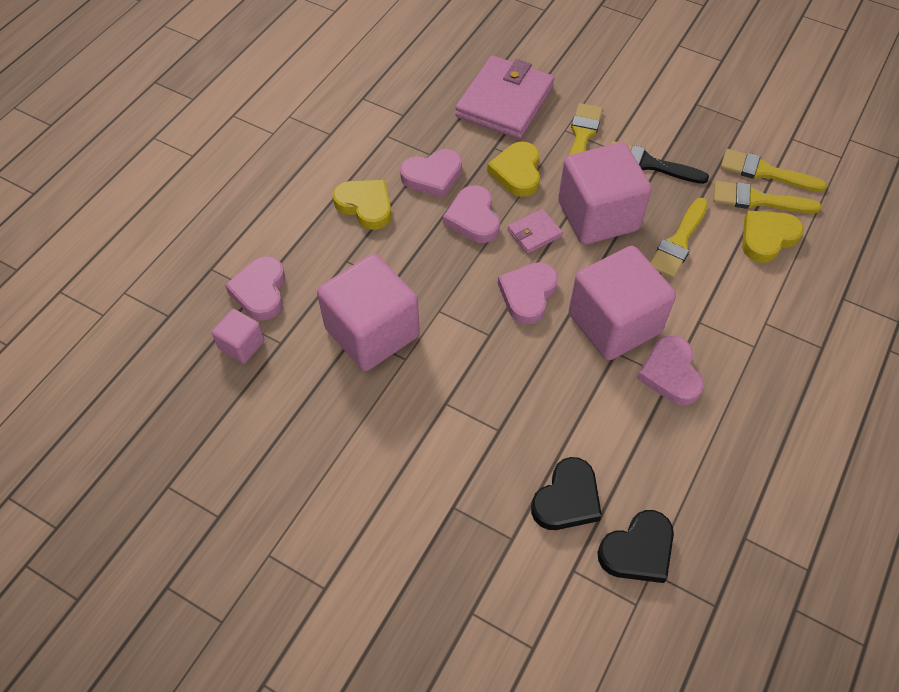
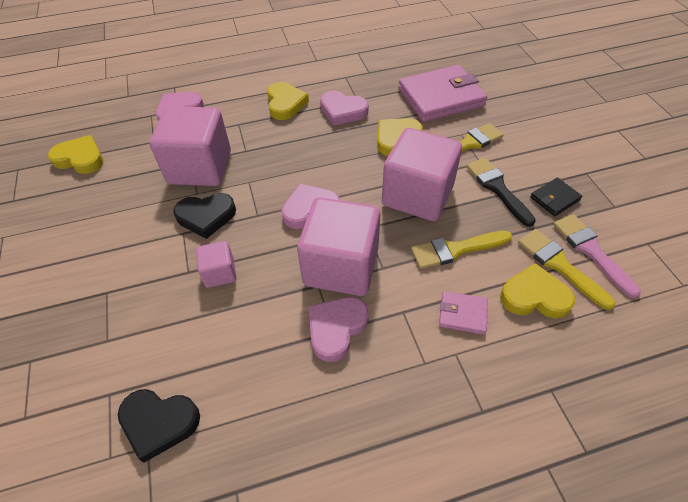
camera: 45 degrees right, 5 degrees down
pink cube [212,309,264,364] -> pink cube moved to [196,241,236,288]
pink heart [443,185,500,243] -> none
pink wallet [508,209,563,254] -> pink wallet moved to [439,291,488,335]
black heart [531,457,602,530] -> black heart moved to [173,193,236,239]
yellow brush [721,149,827,192] -> pink brush [553,214,641,298]
none -> yellow heart [48,135,103,174]
none -> black wallet [530,178,582,216]

